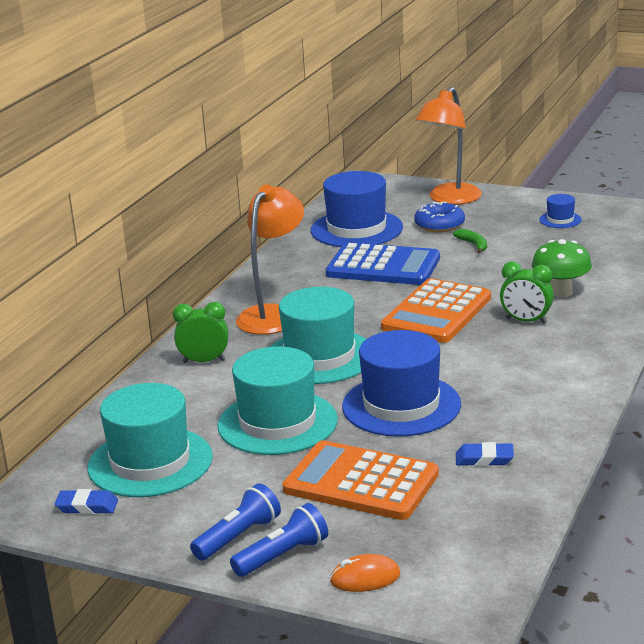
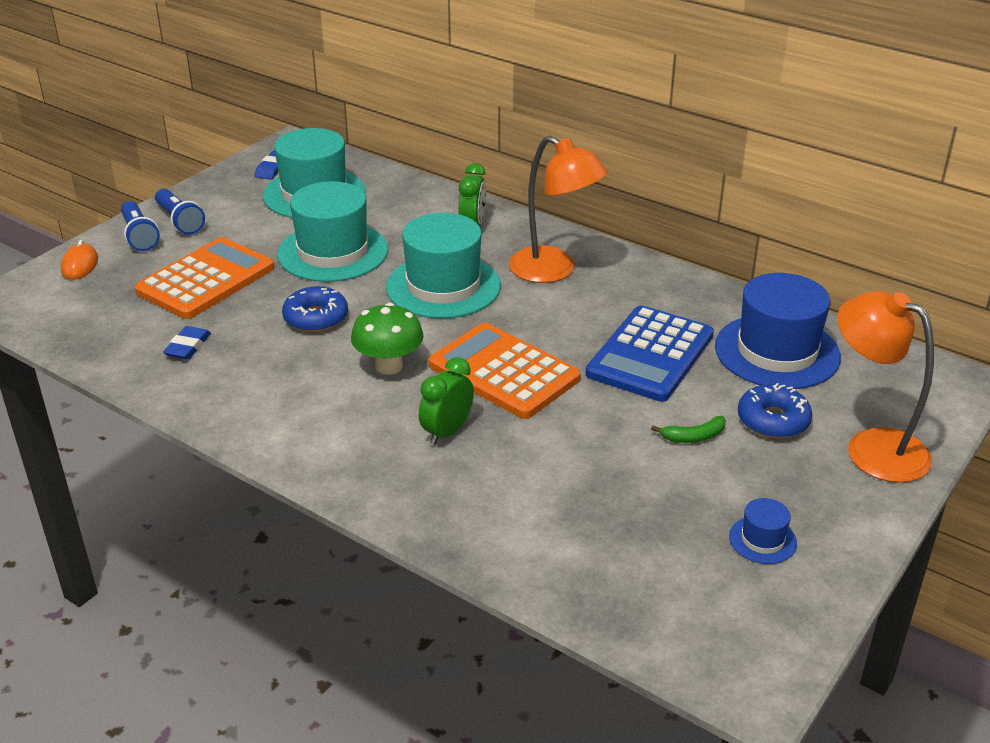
camera: 100 degrees right, 10 degrees up
blue hat [342,330,461,437] -> blue donut [282,286,348,332]
green mushroom [532,239,592,297] -> green mushroom moved to [351,303,424,374]

